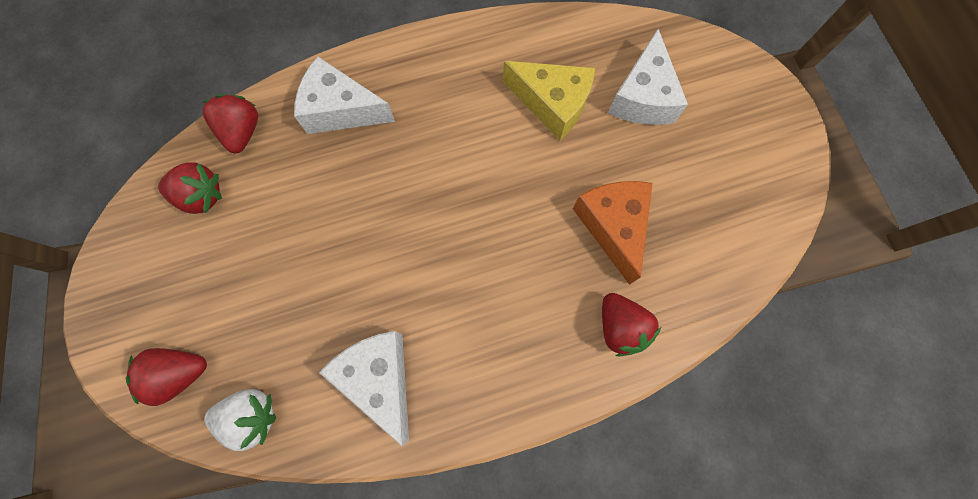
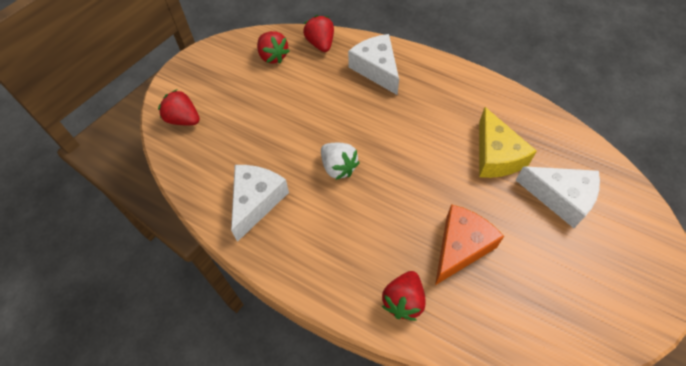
camera: 50 degrees right, 15 degrees down
red strawberry [202,94,258,153] -> red strawberry turned 60 degrees counterclockwise [303,15,334,52]
white strawberry [204,389,276,451] -> white strawberry moved to [321,143,360,180]
white cheese [608,29,688,125] -> white cheese turned 120 degrees counterclockwise [516,166,600,228]

